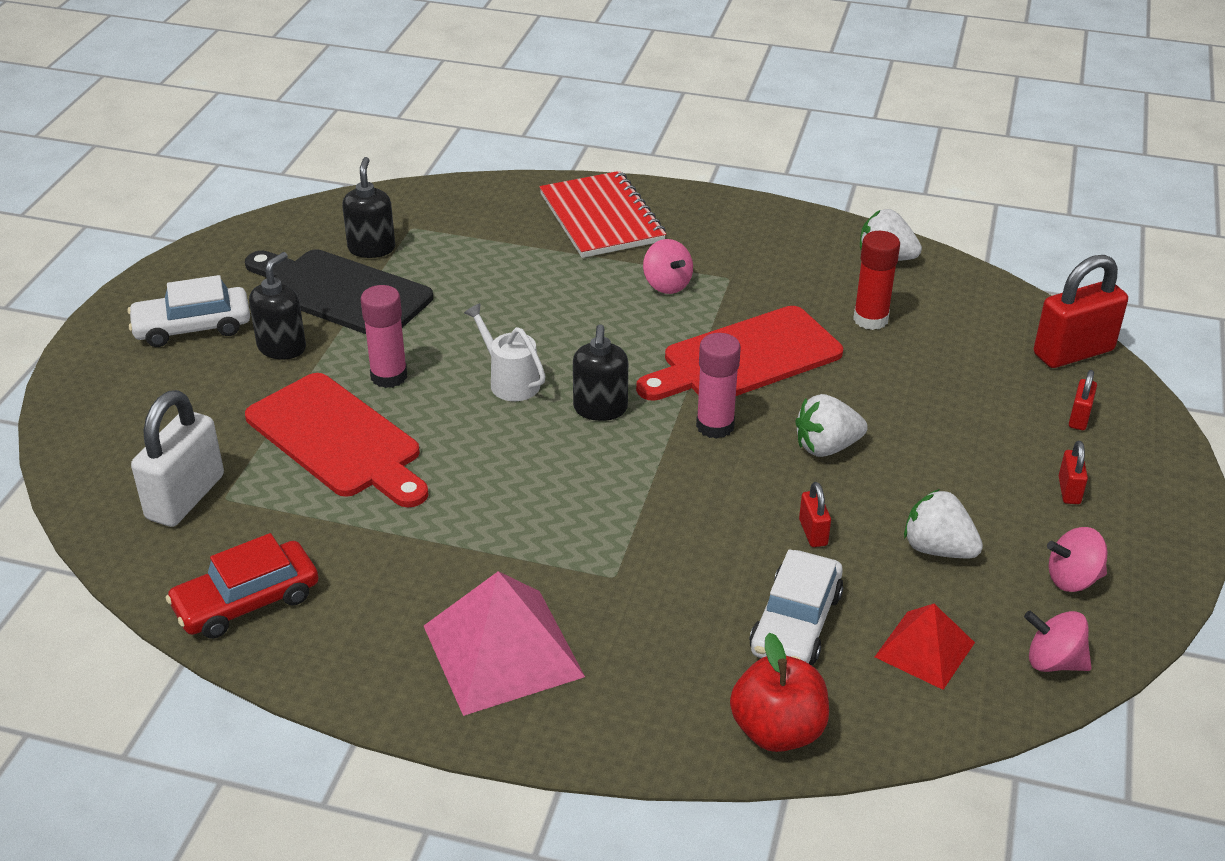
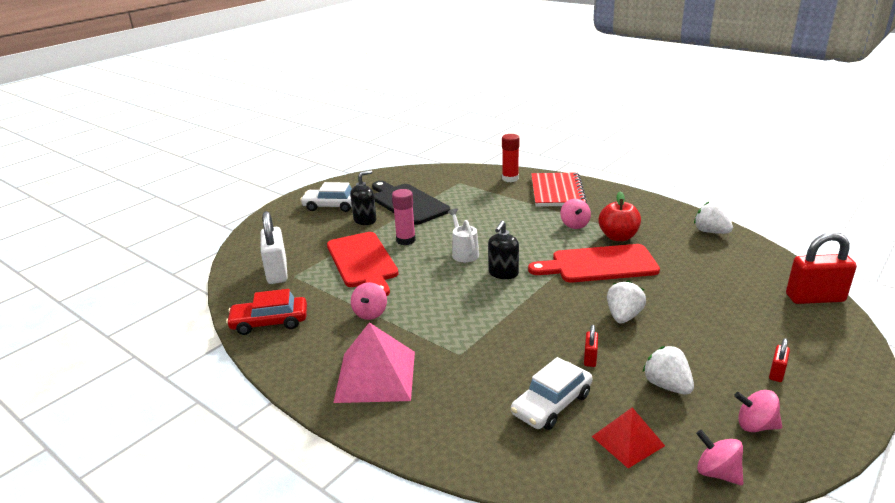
camera: 25 degrees right, 10 degrees down
white padlock [131,390,224,527] -> white padlock turned 60 degrees counterclockwise [260,211,288,284]
black soap dispenser [342,157,395,258] -> none
pink glue stick [696,333,741,439] -> none
red apple [730,633,829,752] -> red apple moved to [598,192,641,241]
white strawberry [795,394,868,457] -> white strawberry turned 105 degrees clockwise [607,280,646,323]
red glue stick [853,231,900,330] -> red glue stick moved to [502,134,519,182]
red padlock [1069,370,1097,430] -> none
none -> pink spinning top [351,282,387,320]

